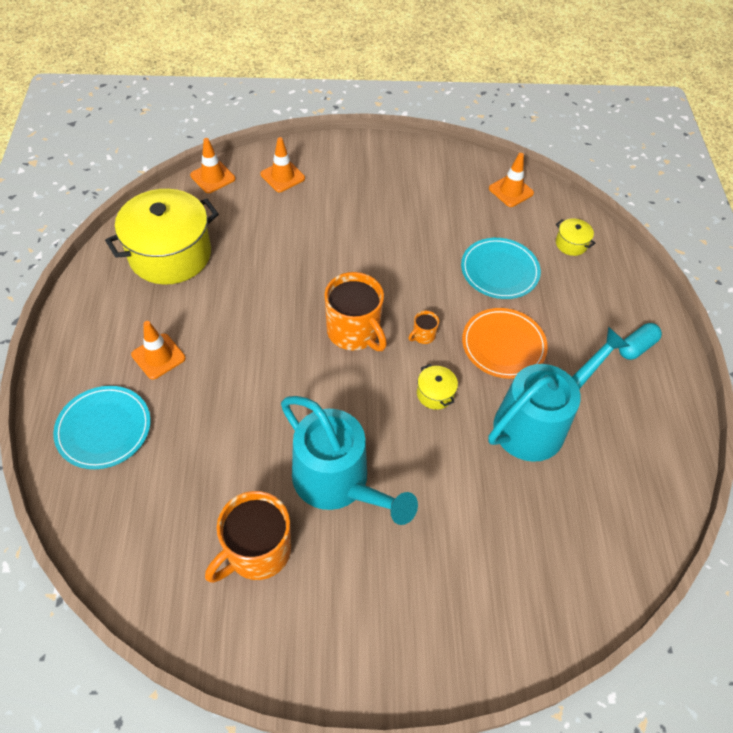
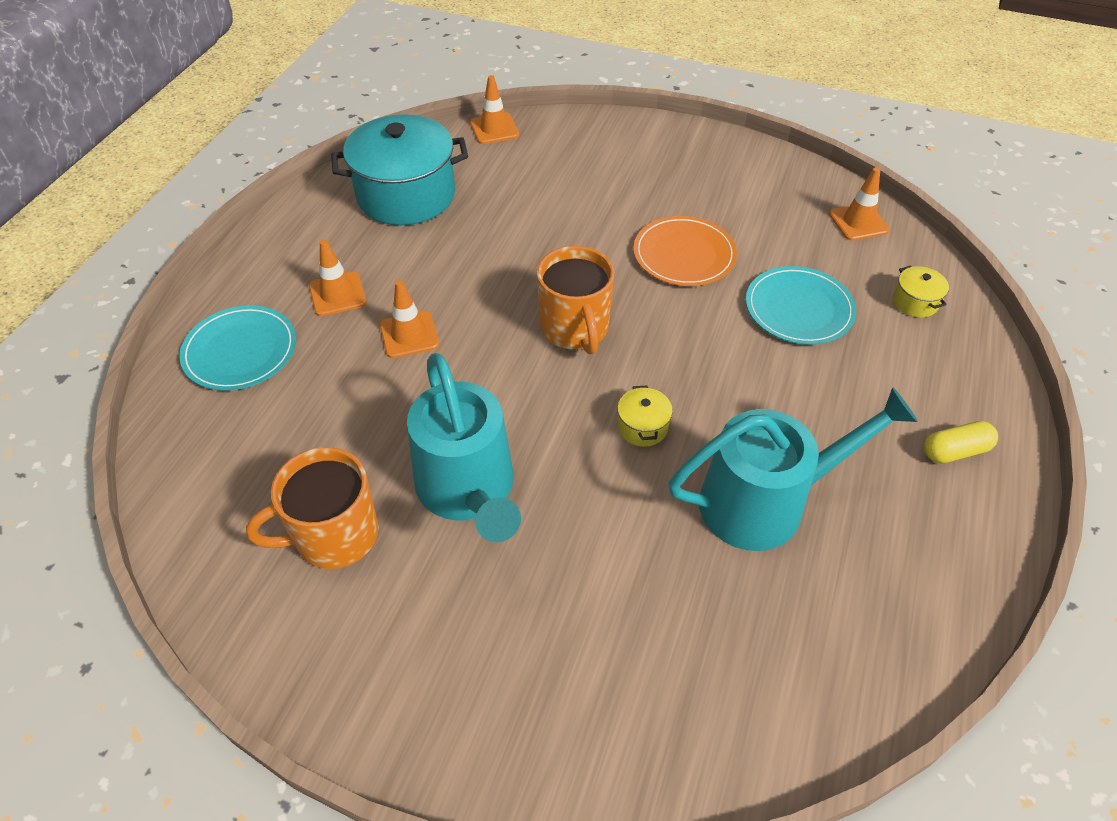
camera: 25 degrees right, 5 degrees down
yellow pot [105,189,219,285] -> turquoise pot [331,114,468,225]
orange traffic cone [260,137,305,192] -> orange traffic cone moved to [380,280,439,358]
orange mug [408,311,439,344] -> none
orange plate [462,308,548,379] -> orange plate moved to [633,216,737,286]
turquoise capsule [619,323,662,360] -> yellow capsule [924,421,998,463]

